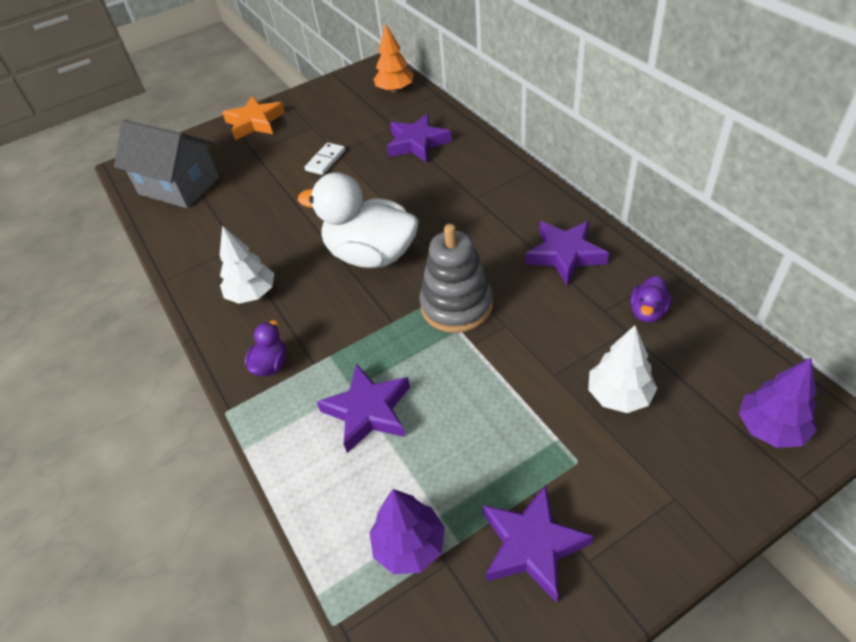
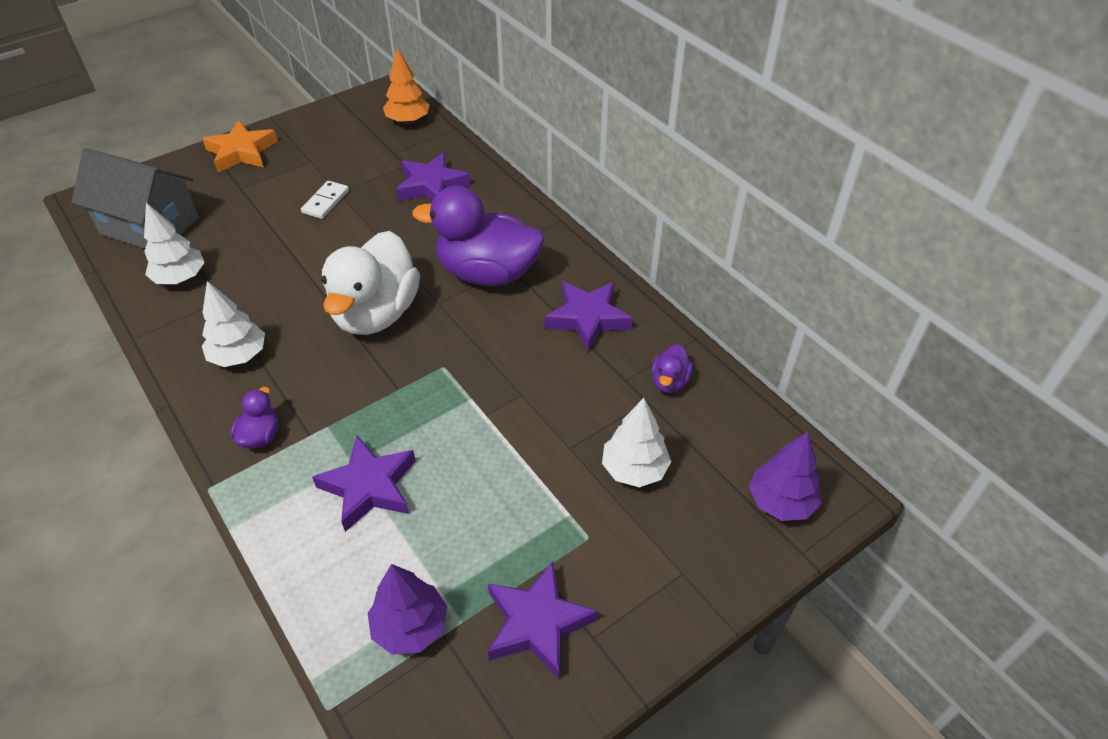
camera: 10 degrees left, 0 degrees up
white duck [298,172,419,268] -> white duck turned 90 degrees counterclockwise [321,231,420,335]
grey stacking toy [419,224,493,333] -> none
none -> white tree [144,203,205,284]
none -> purple duck [412,186,544,286]

